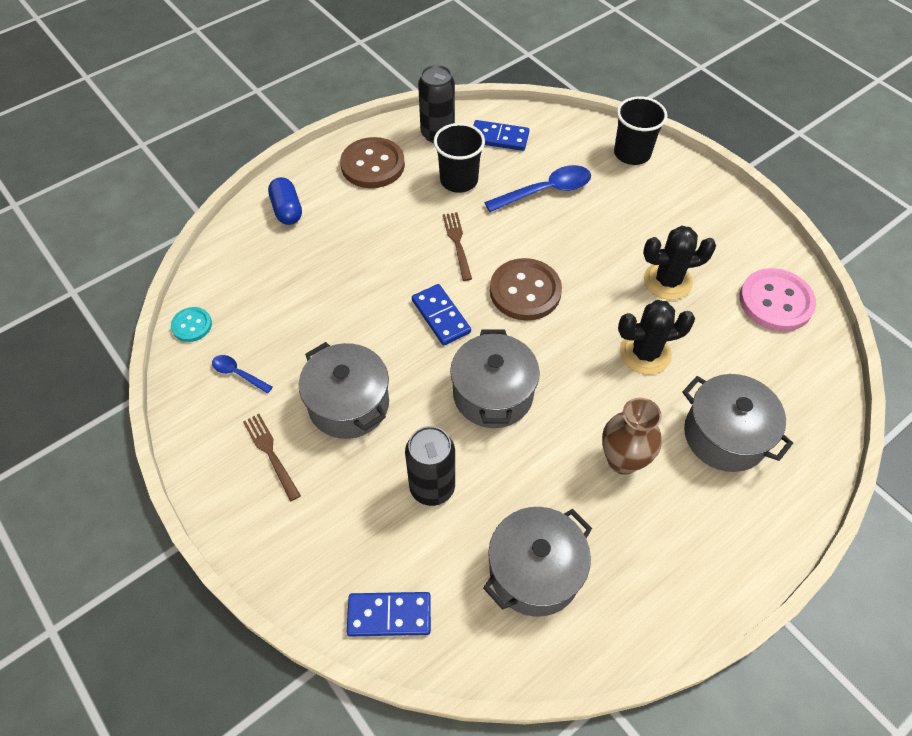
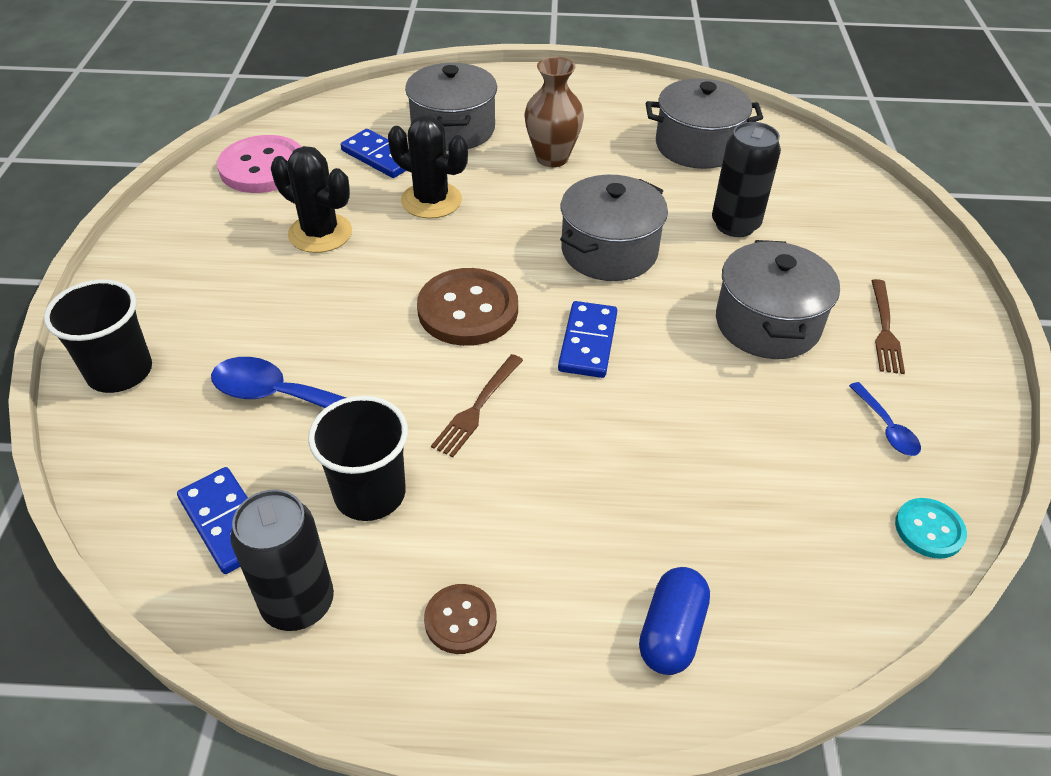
camera: 140 degrees left, 10 degrees down
brown button [340,137,405,188] -> brown button [424,584,497,654], size x0.54
blue domino [347,592,431,637] -> blue domino moved to [341,129,406,178]

